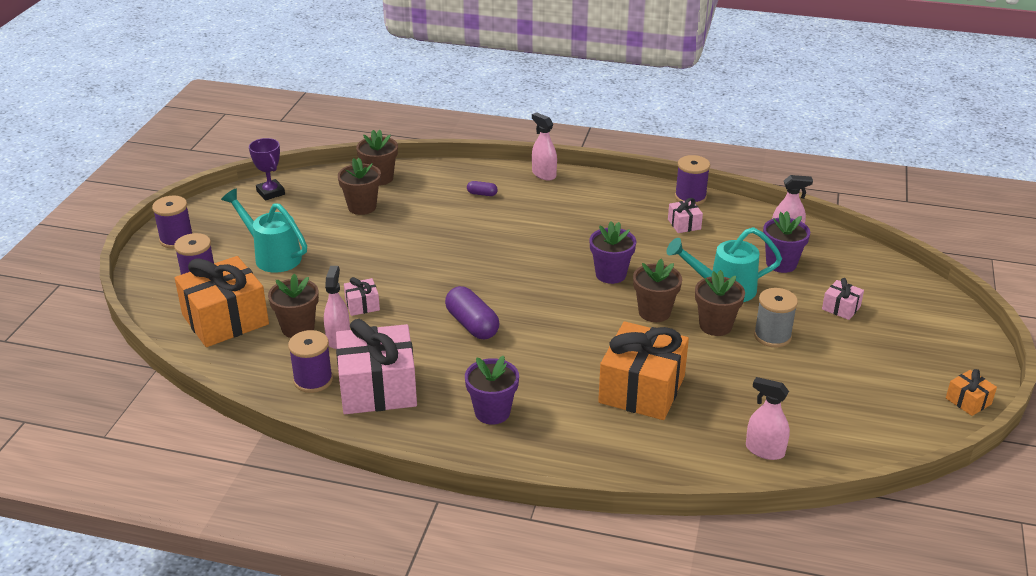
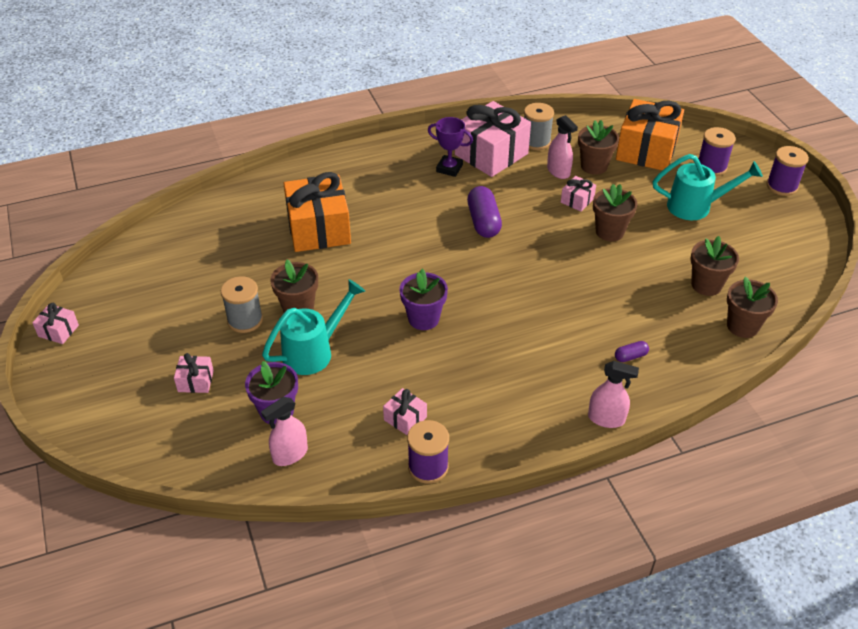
camera: 145 degrees right, 10 degrees up
purple trophy [249,138,285,201] -> purple trophy moved to [428,117,473,177]
purple spool [288,330,333,393] -> grey spool [524,103,554,150]
purple capsule [445,286,499,339] -> purple capsule turned 60 degrees clockwise [467,186,502,238]
purple flower pot [465,356,519,425] -> none
brown flower pot [633,259,682,322] -> brown flower pot moved to [593,184,637,241]
pink spray bottle [746,377,790,460] -> none
orange gift [946,369,997,416] -> pink gift [32,303,79,344]

